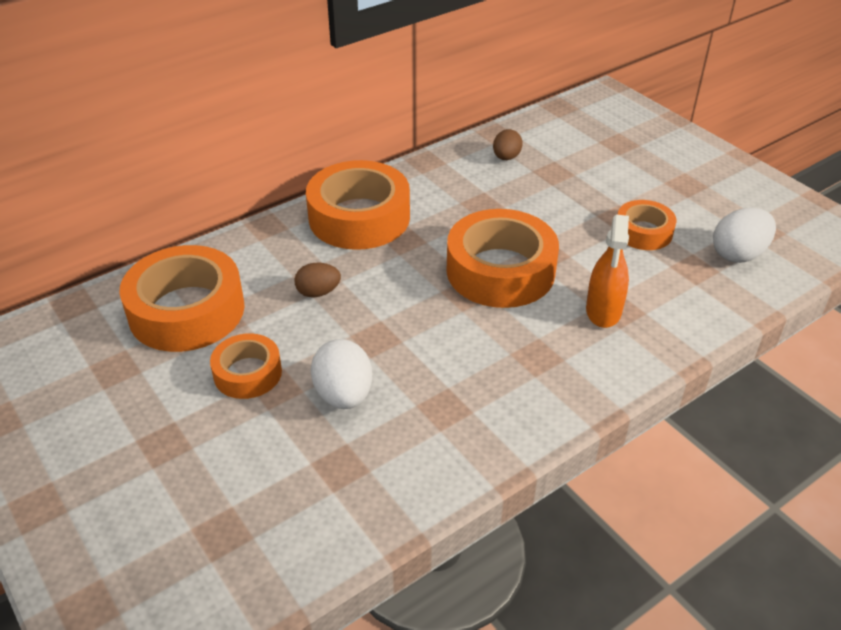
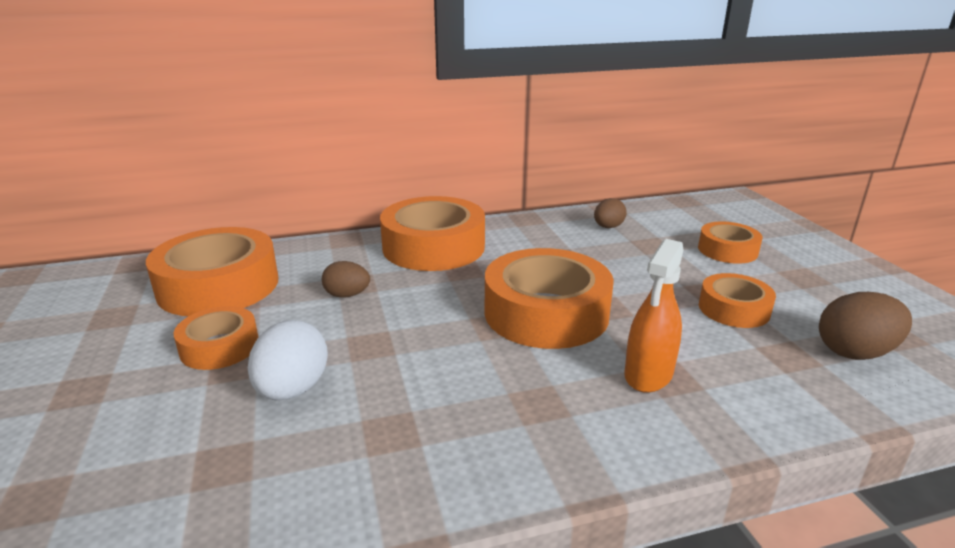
camera: 20 degrees right, 15 degrees down
white egg [713,208,776,263] -> brown egg [819,292,912,360]
none -> orange tape [698,221,762,264]

